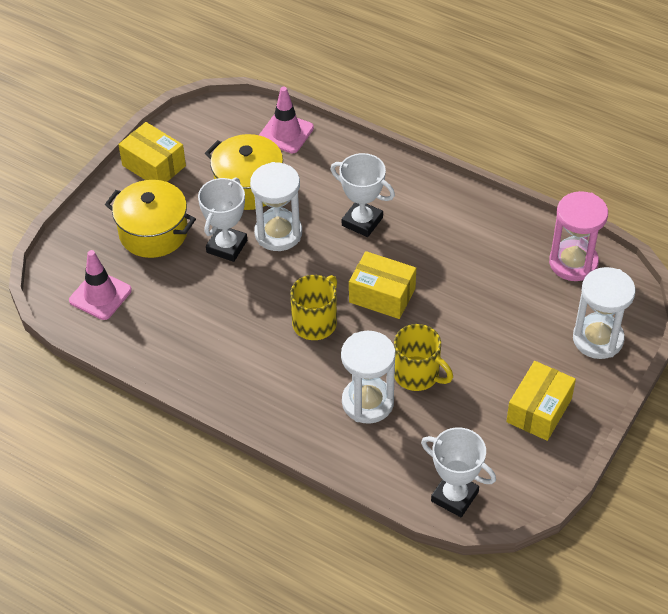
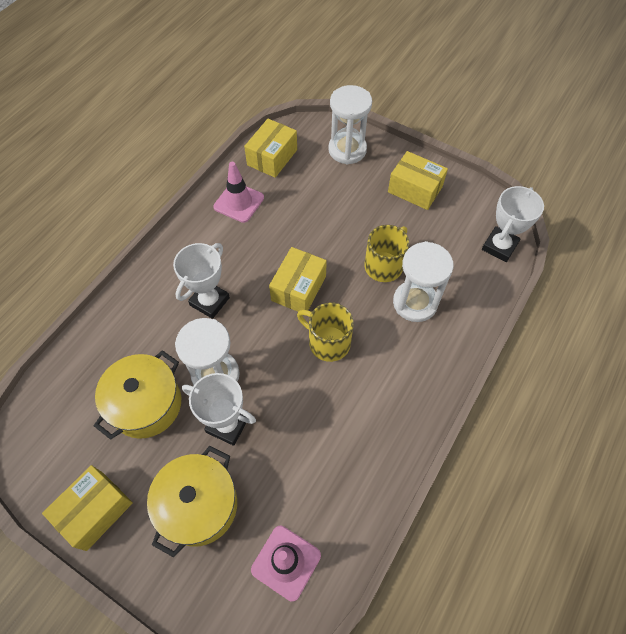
camera: 90 degrees left, 10 degrees up
pink traffic cone [259,87,314,153] -> pink traffic cone moved to [213,162,264,223]
pink hourglass [549,191,608,281] -> yellow box [244,119,297,178]

